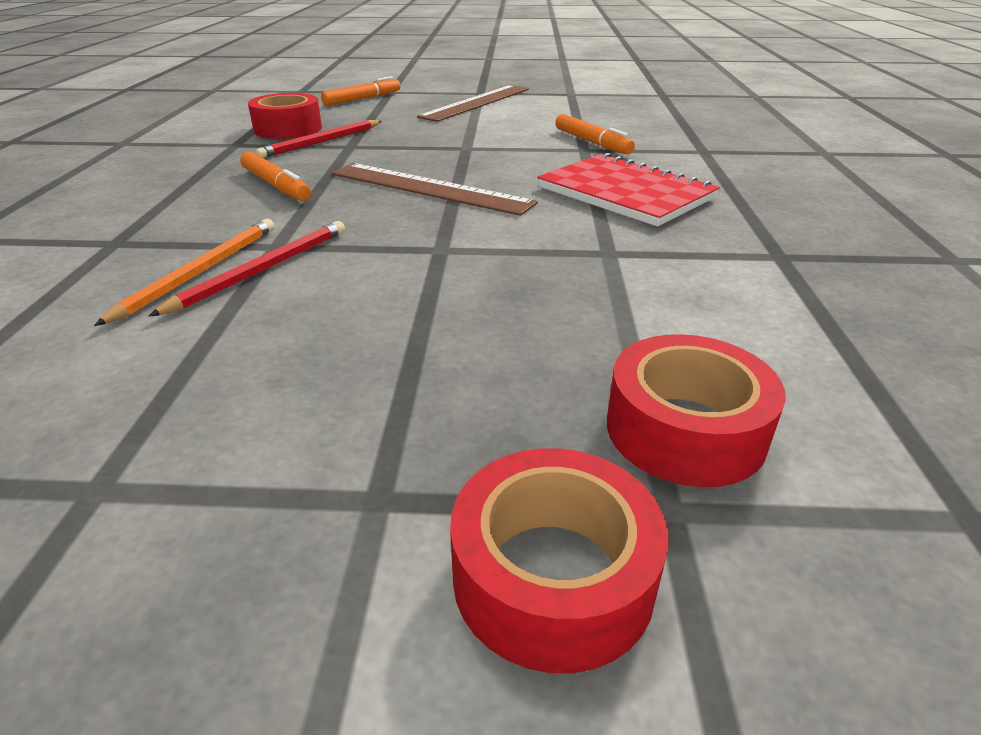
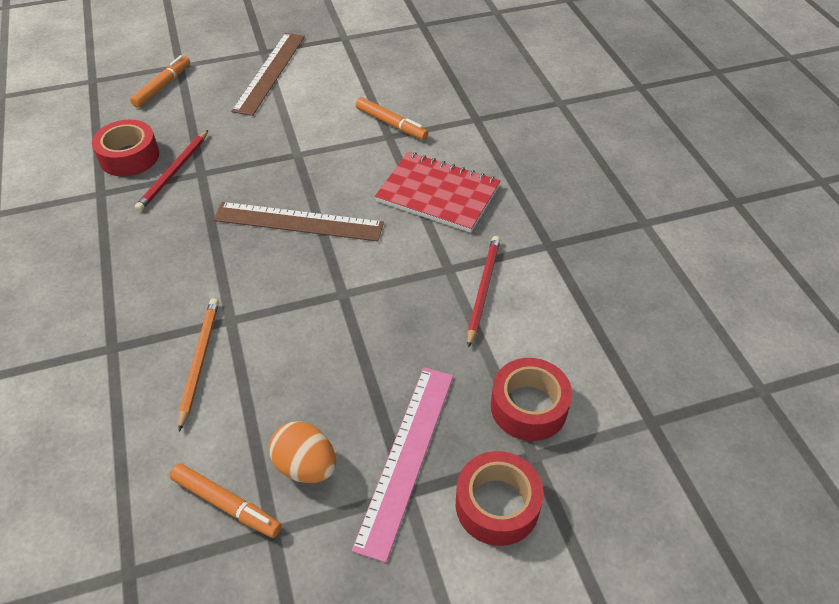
camera: 20 degrees left, 15 degrees up
red pencil [149,221,345,317] -> red pencil moved to [467,236,500,348]
orange marker [240,151,311,201] -> orange marker moved to [170,463,282,538]
none -> orange egg [269,421,336,483]
none -> pink ruler [352,367,453,563]

